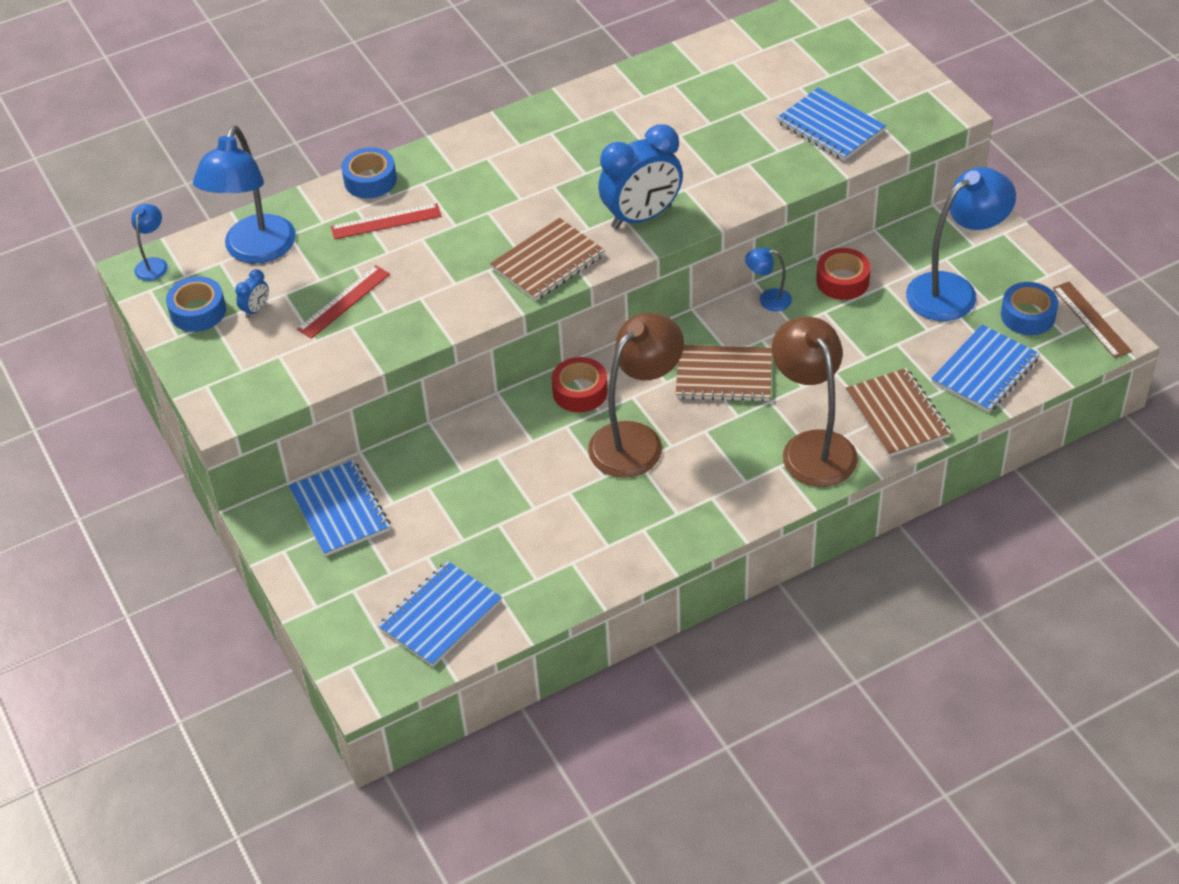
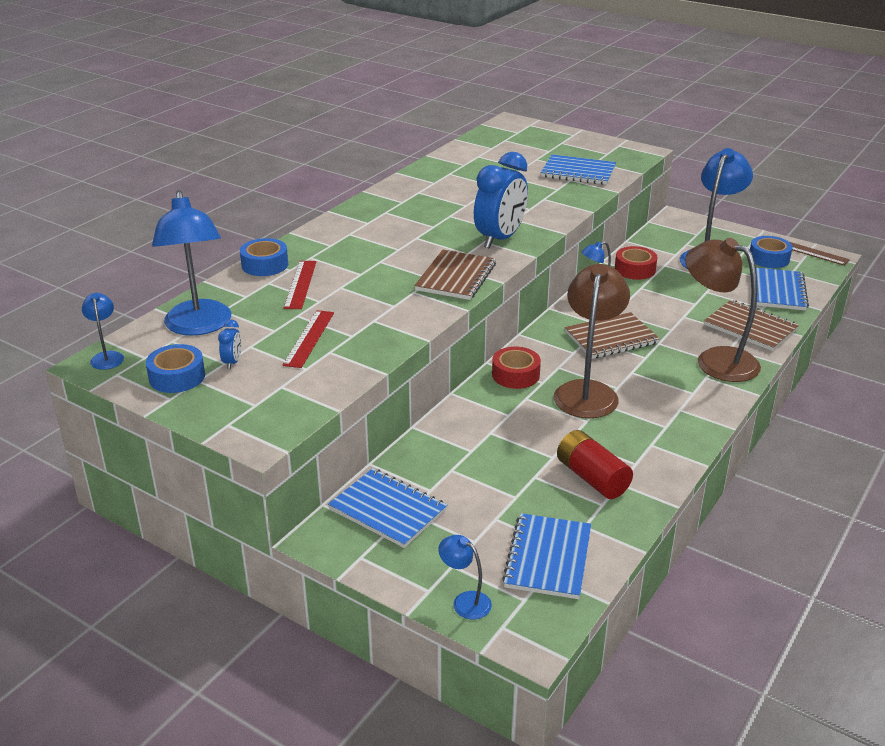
camera: 30 degrees left, 15 degrees down
red ruler [331,203,441,240] -> red ruler turned 45 degrees counterclockwise [284,261,316,309]
none -> blue lamp [438,535,492,619]
none -> red battery [557,430,633,499]

